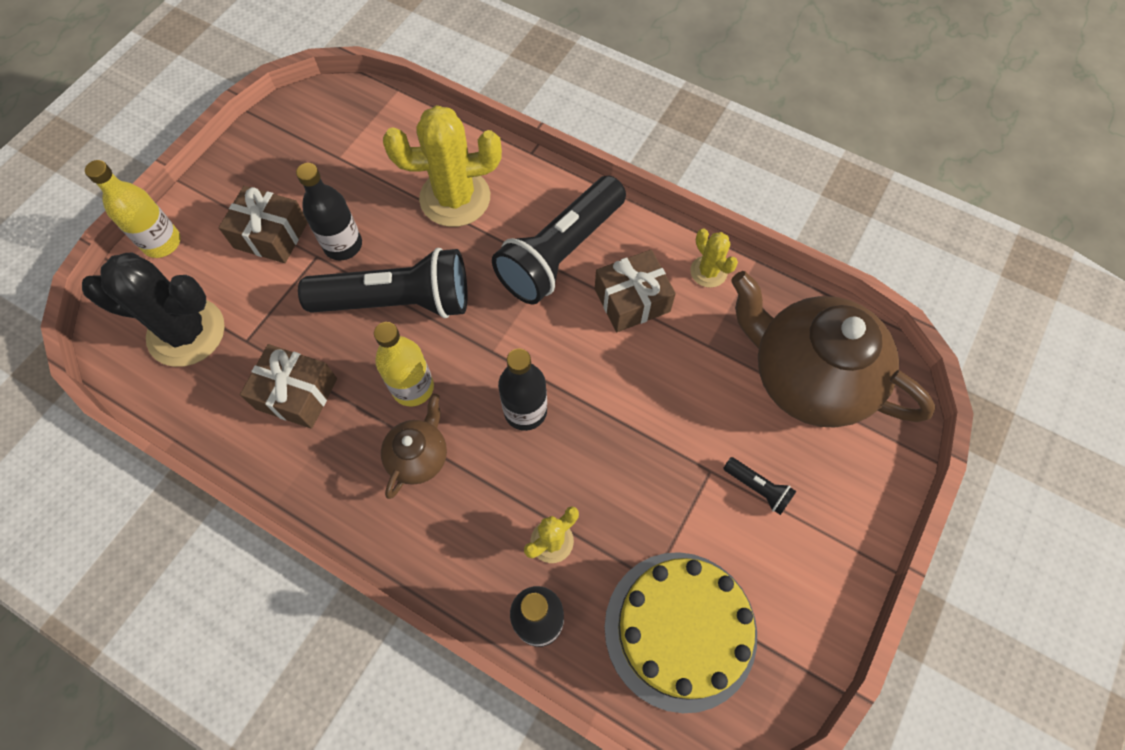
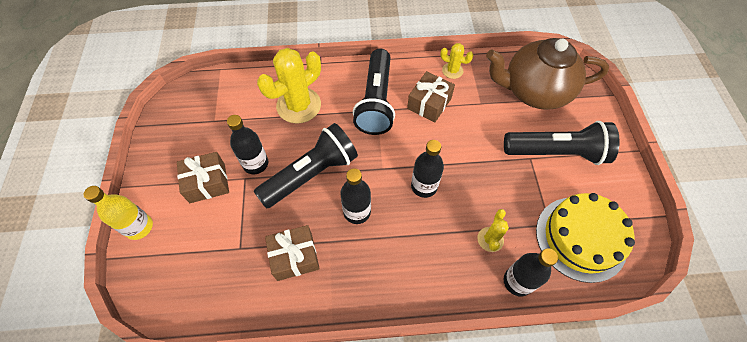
camera: 35 degrees left, 5 degrees down
black cactus [82,253,225,367] -> none
yellow bottle [374,322,434,407] -> black bottle [340,168,371,224]
brown teapot [381,394,447,499] -> none
black flashlight [723,457,796,515] -> black flashlight [504,121,620,165], size x2.47

